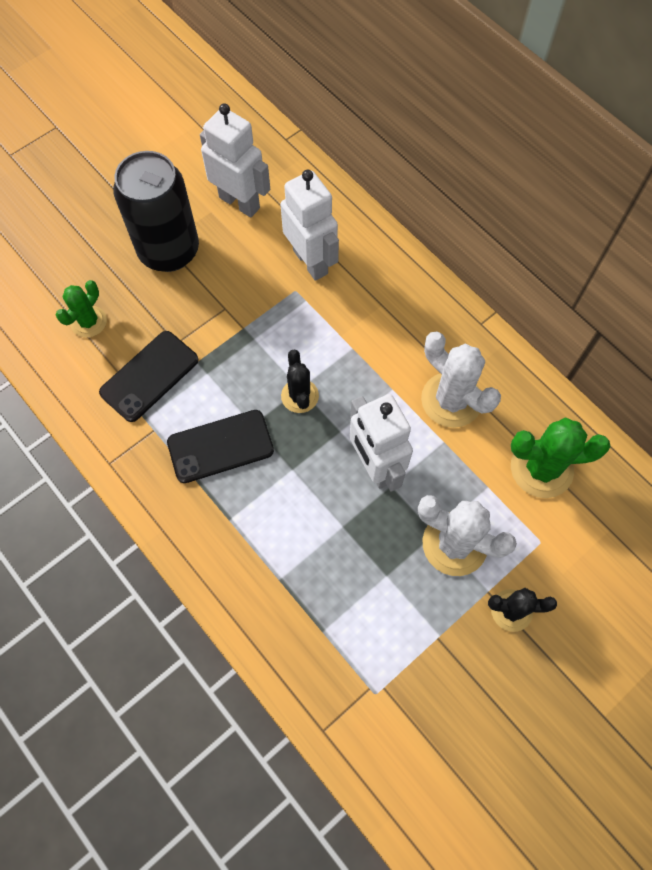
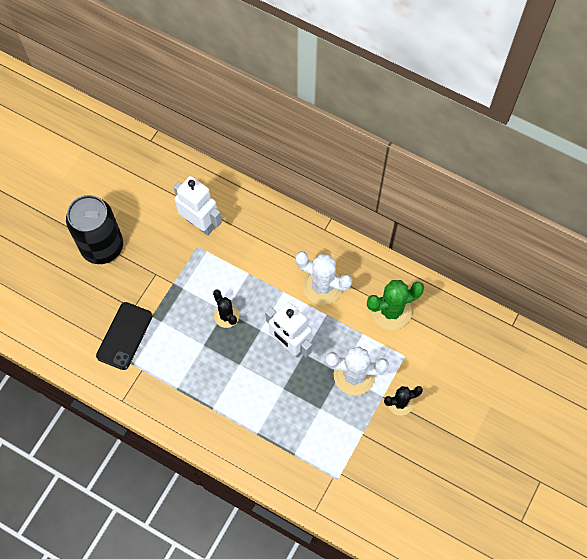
camera: 20 degrees left, 0 degrees up
green cactus [56,280,107,338] -> none
black phone [167,410,274,483] -> none
white robot [200,103,270,218] -> none

